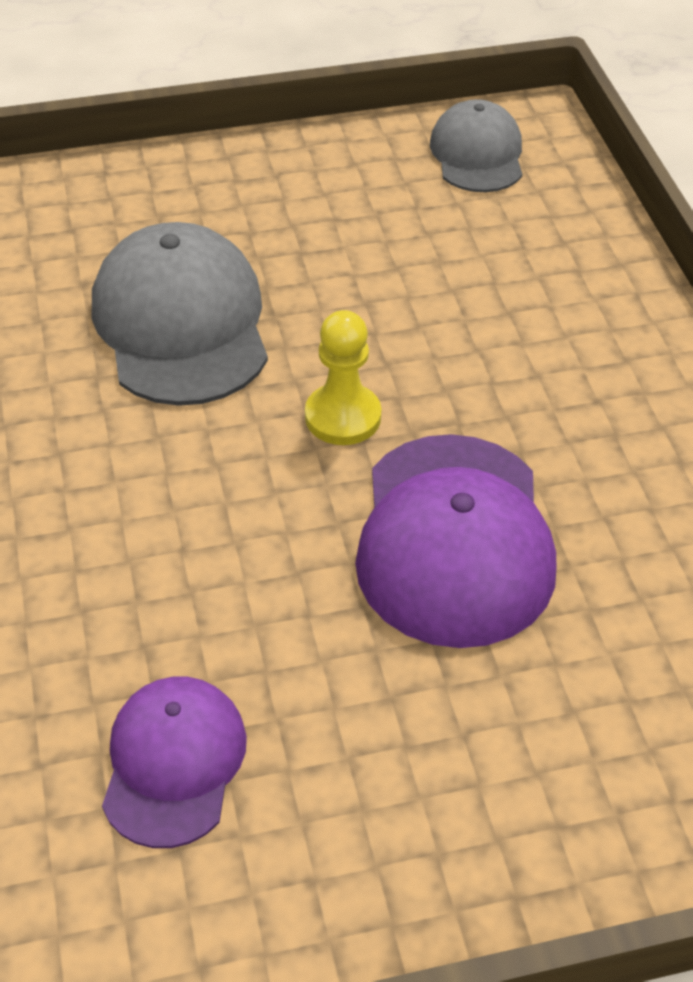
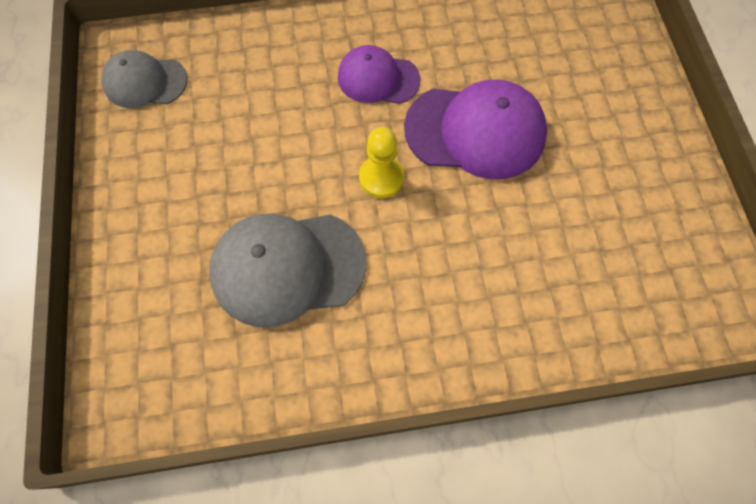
camera: 85 degrees left, 20 degrees up
purple cap [102,677,247,848] -> purple cap moved to [338,45,421,104]

